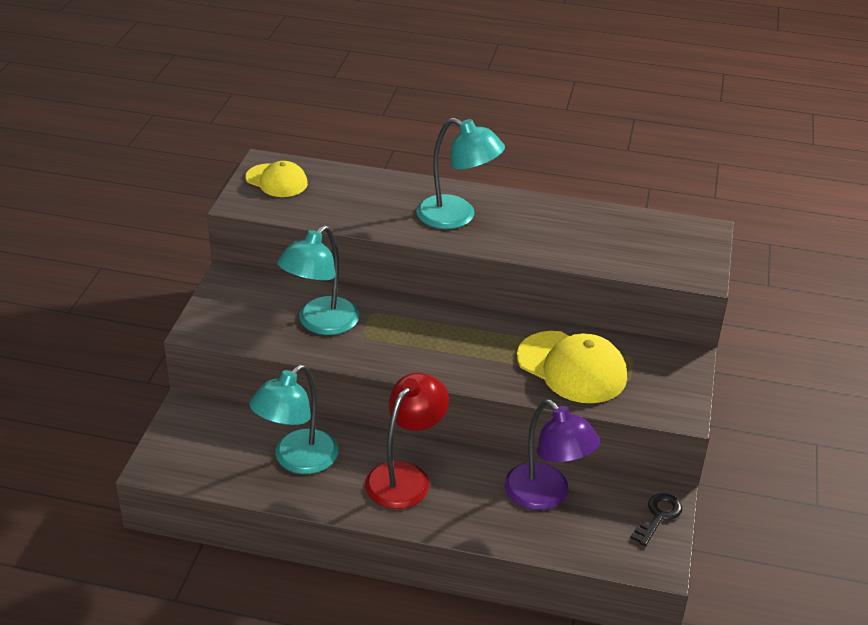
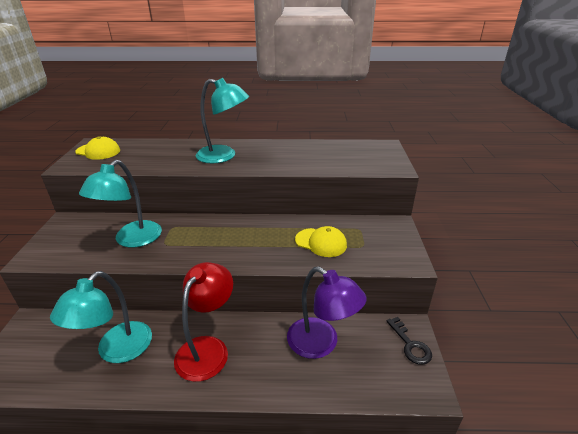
camera: 10 degrees left, 5 degrees down
yellow cap [517,331,627,403] -> yellow cap [295,226,347,257], size x0.63
black key [630,493,682,546] -> black key turned 135 degrees clockwise [386,317,432,365]

